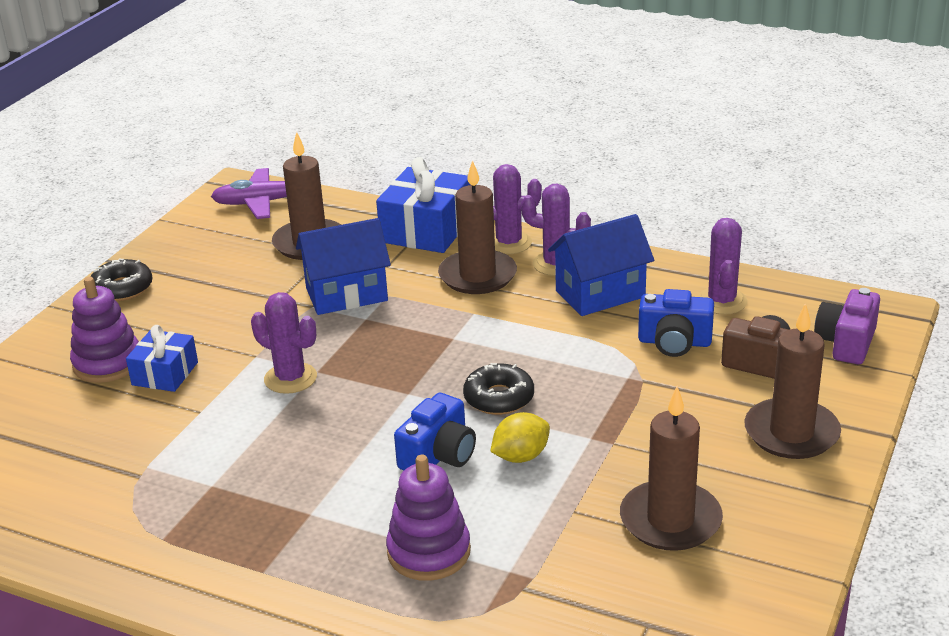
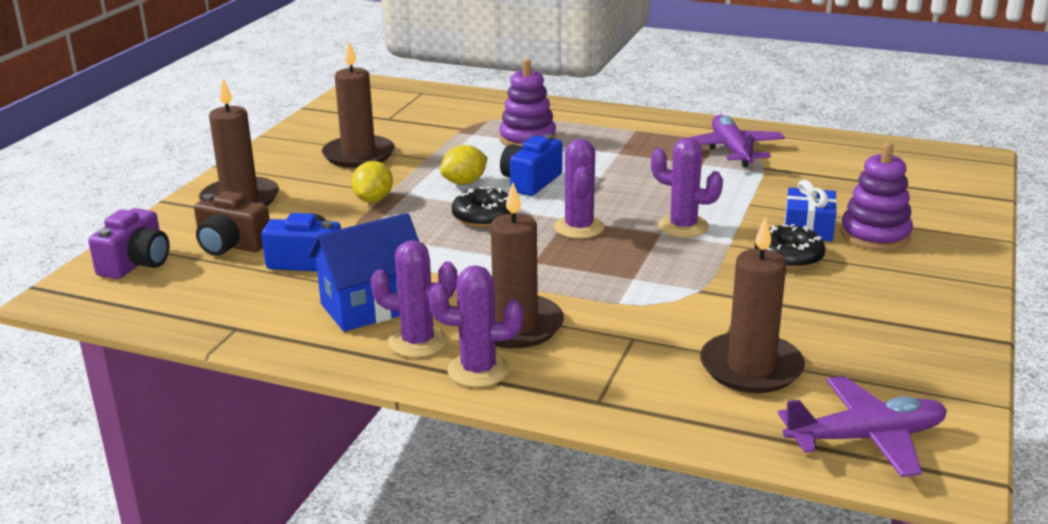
camera: 175 degrees right, 5 degrees down
black donut [91,259,153,301] -> black donut moved to [754,224,825,269]
blue house [296,218,391,315] -> none
blue gift [376,157,471,253] -> none
purple cactus [697,218,747,315] -> purple cactus moved to [554,139,605,239]
none -> yellow lemon [351,161,393,202]
none -> purple plane [680,115,785,167]

